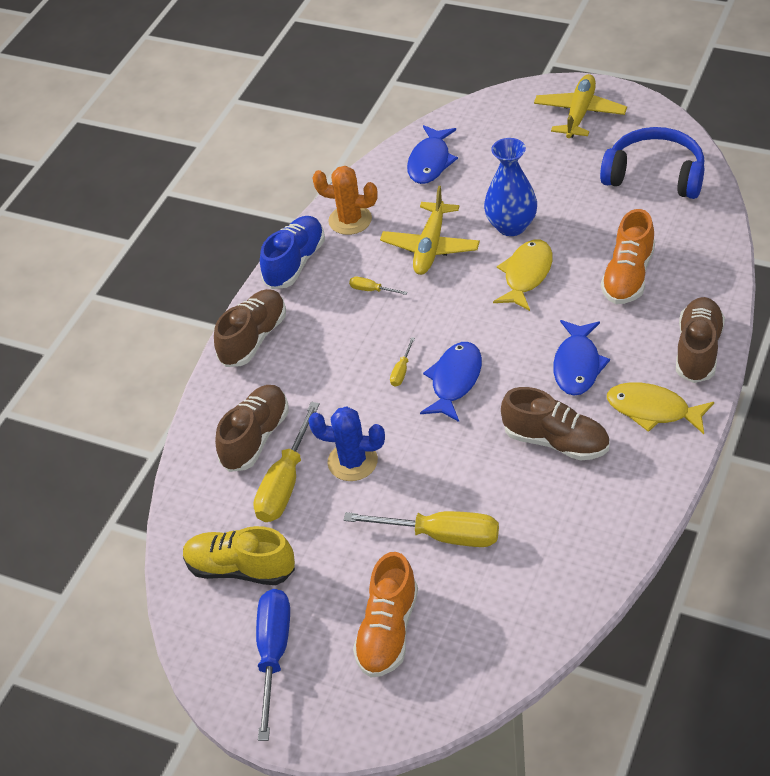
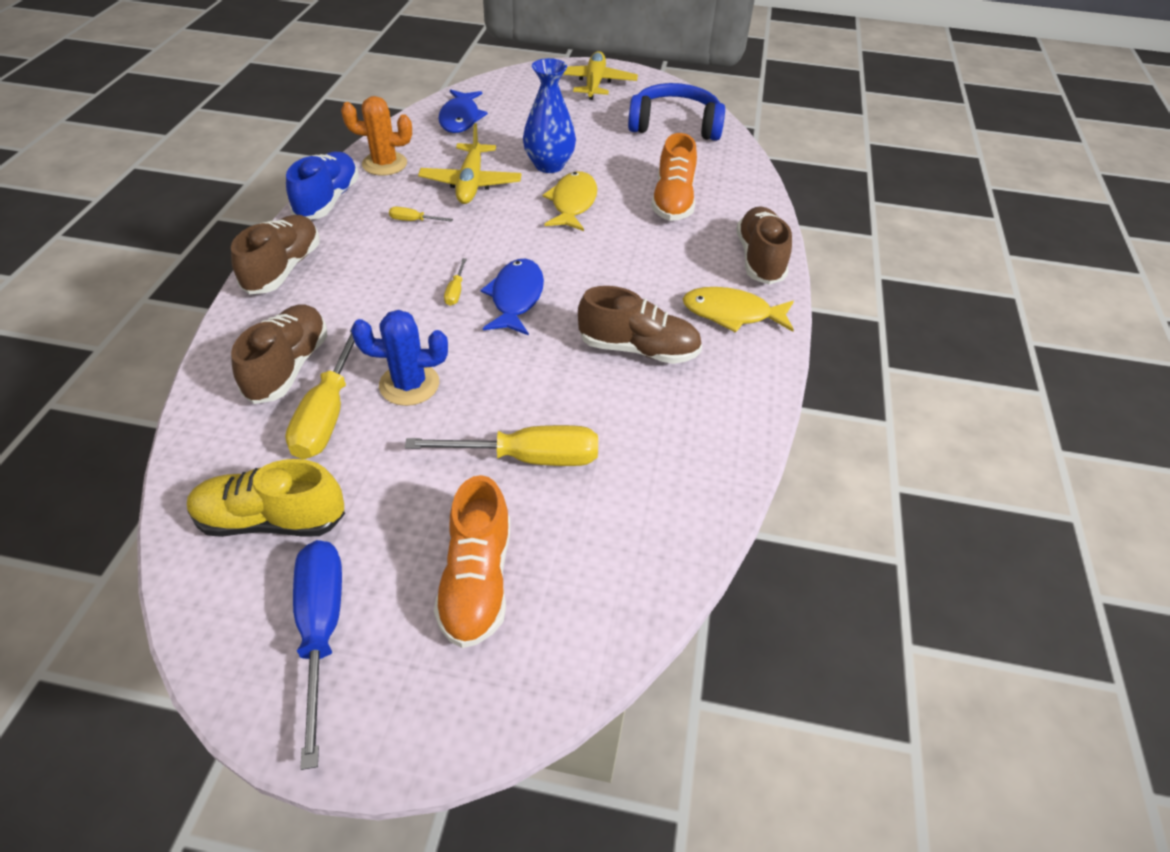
camera: 20 degrees left, 0 degrees up
blue fish [553,320,610,396] -> none

